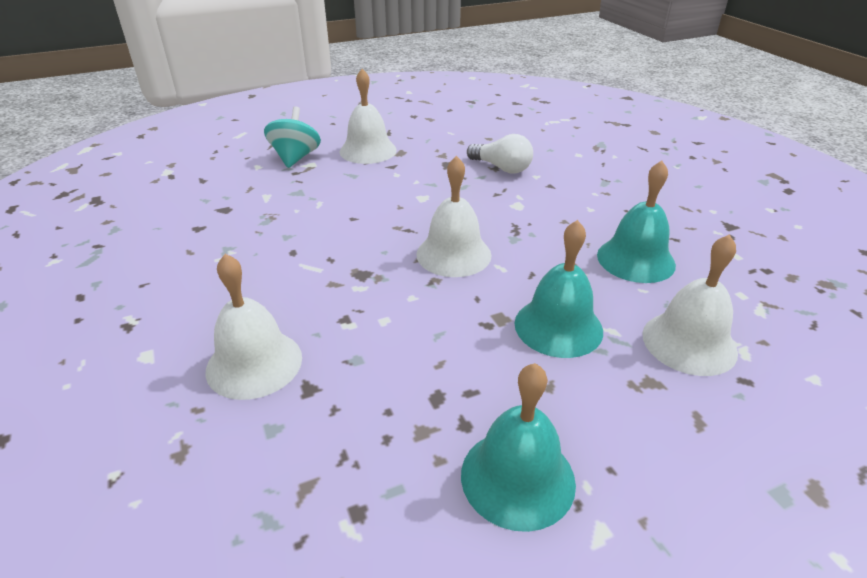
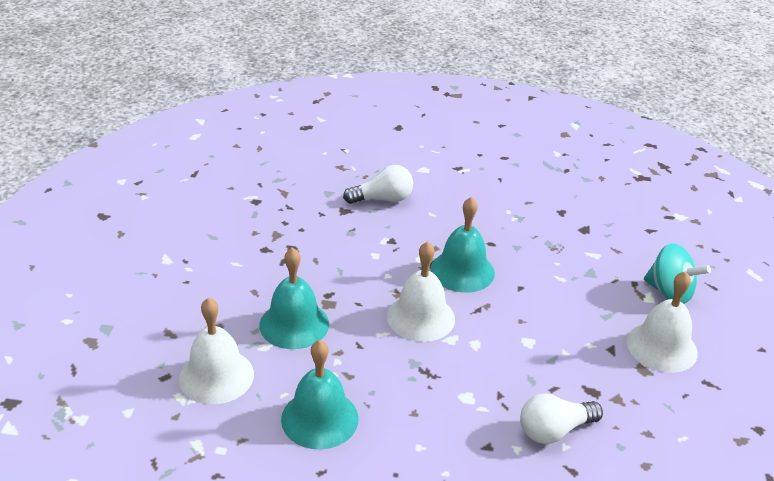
camera: 120 degrees right, 0 degrees up
white bell [205,254,302,400] -> white light bulb [343,165,413,204]
turquoise bell [461,363,576,532] -> turquoise bell moved to [430,197,495,293]

